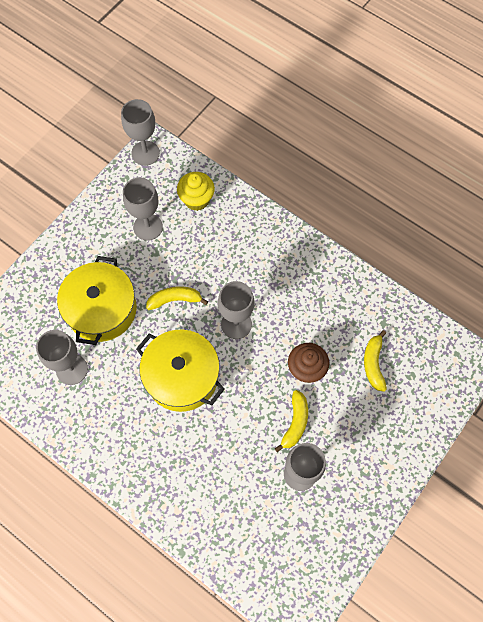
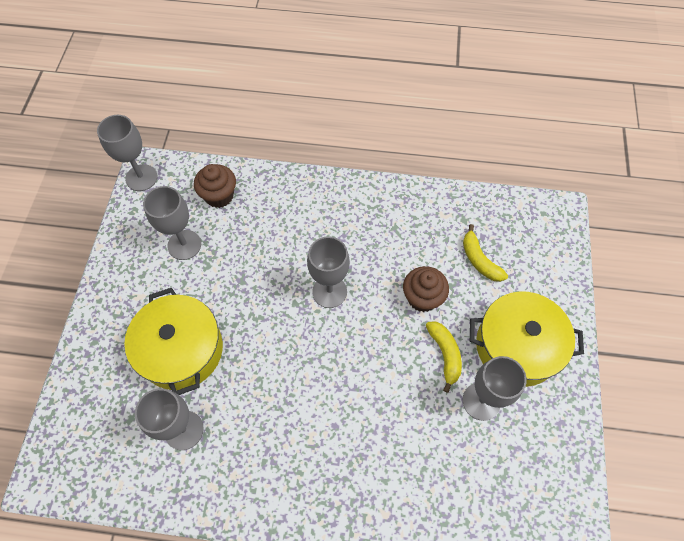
camera: 30 degrees left, 5 degrees down
yellow pot [136,329,225,412] -> yellow pot moved to [470,292,584,387]
yellow banana [146,286,208,310] -> none
yellow cupcake [177,172,215,211] -> brown cupcake [194,164,236,208]

